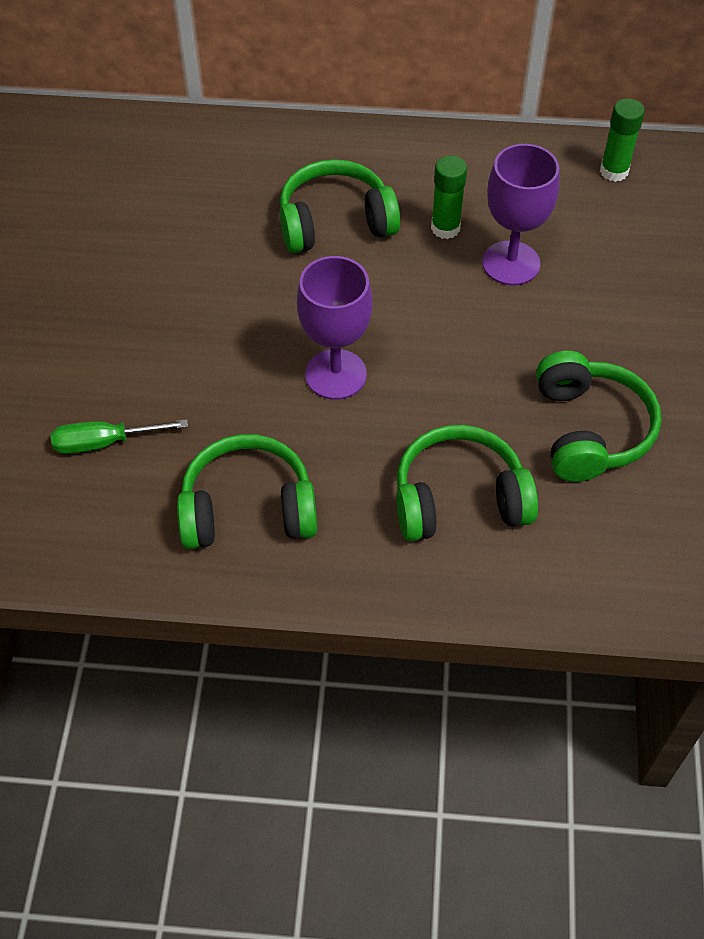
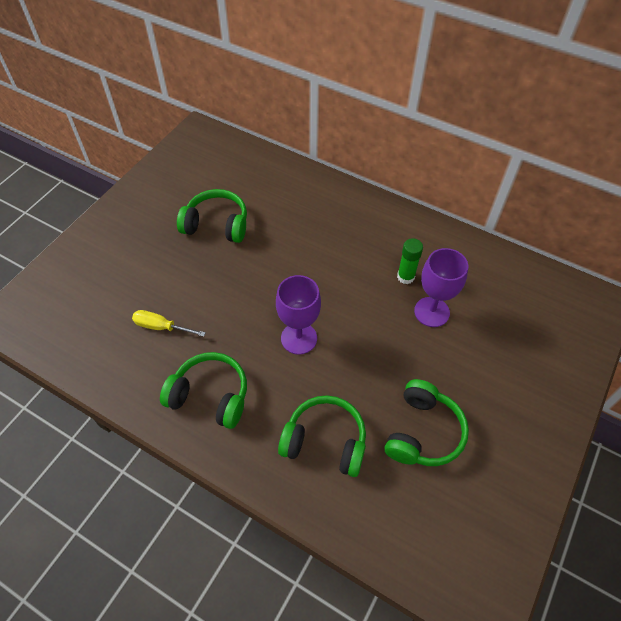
camera: 25 degrees right, 0 degrees up
green screwdriver [51,419,188,454] -> yellow screwdriver [132,310,206,337]
green headphones [280,159,400,253] -> green headphones moved to [177,189,247,243]
green glue stick [600,98,645,182] -> none

